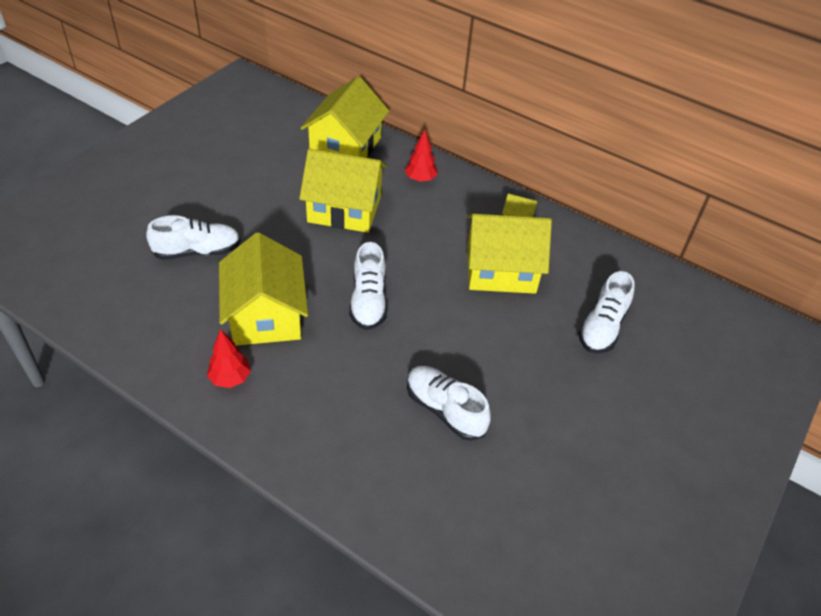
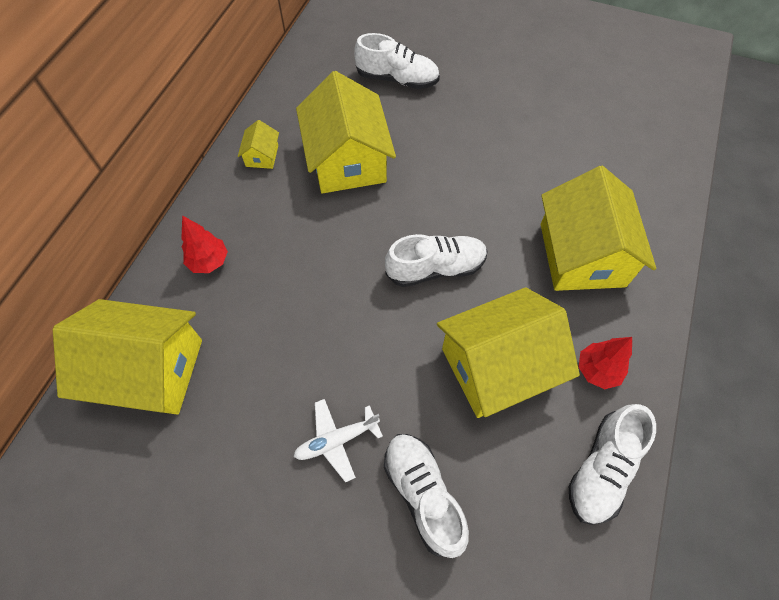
camera: 100 degrees left, 15 degrees up
yellow house [299,149,387,233] -> yellow house moved to [541,166,656,291]
white shoe [407,366,491,441] -> white shoe moved to [569,404,656,525]
none -> white plane [293,399,383,482]

